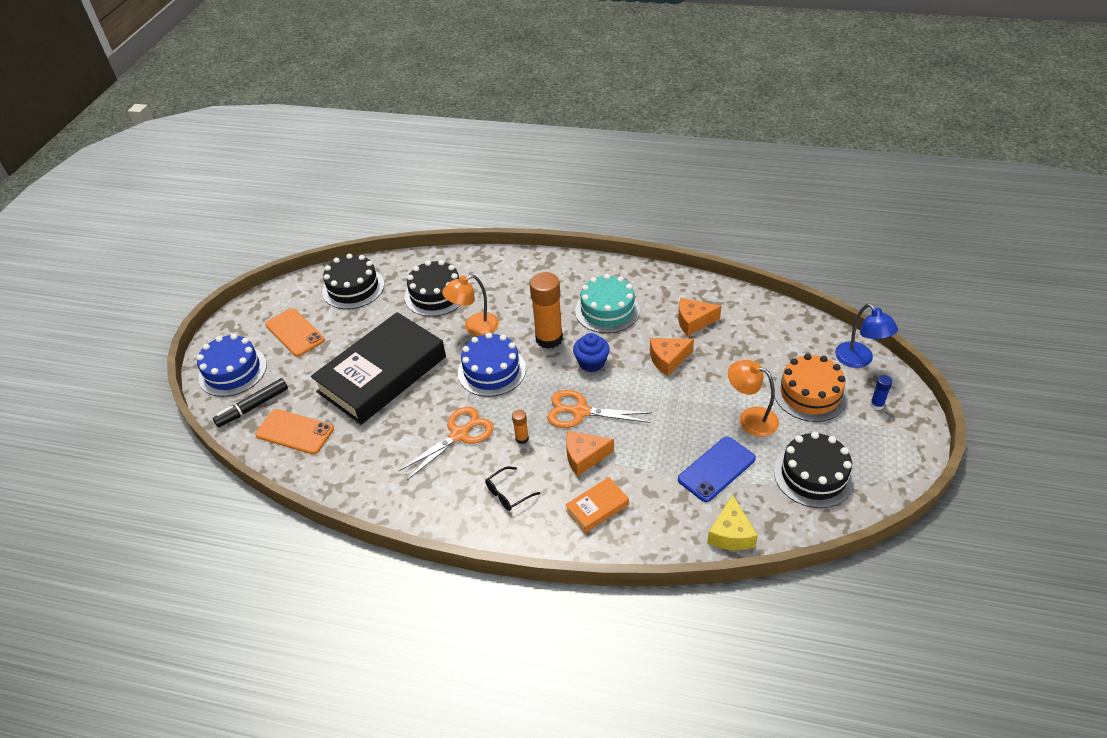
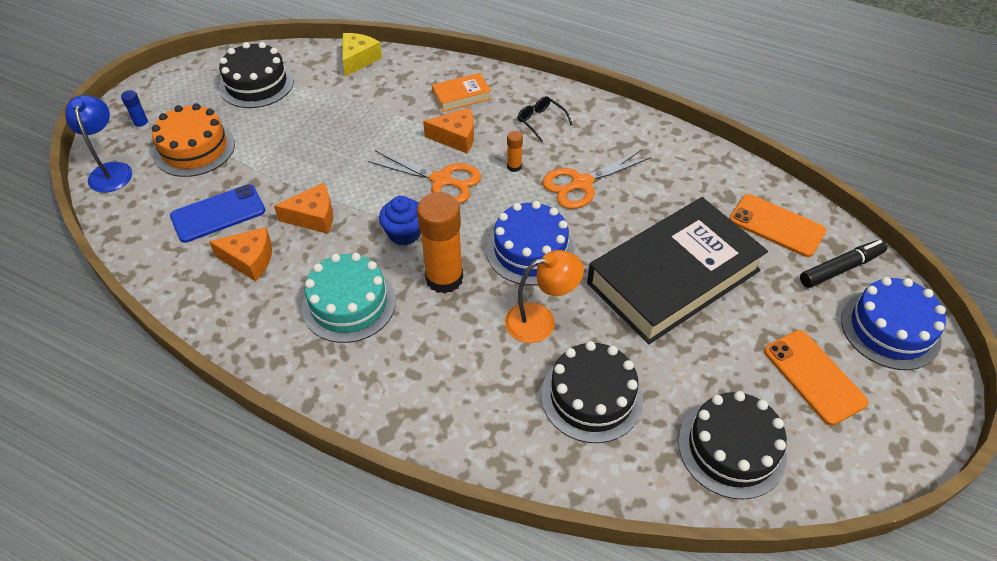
camera: 170 degrees left, 5 degrees up
black glasses [485,467,540,511] -> black glasses turned 105 degrees counterclockwise [517,96,573,143]
blue phone [678,436,756,502] -> blue phone moved to [170,184,265,243]
orange lamp [728,360,779,437] -> none

